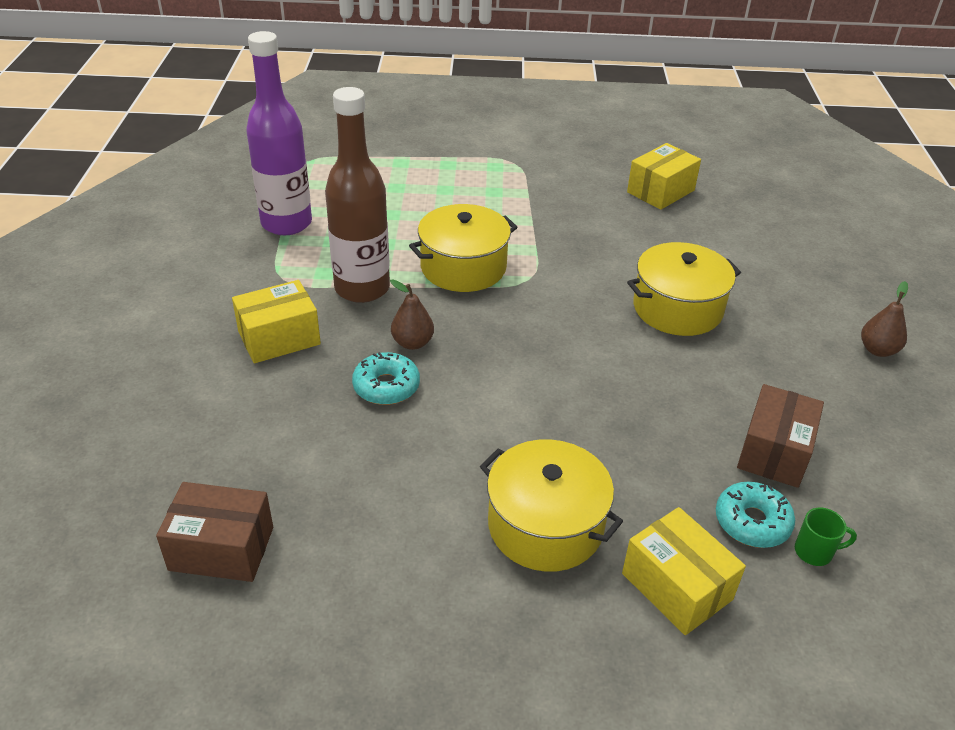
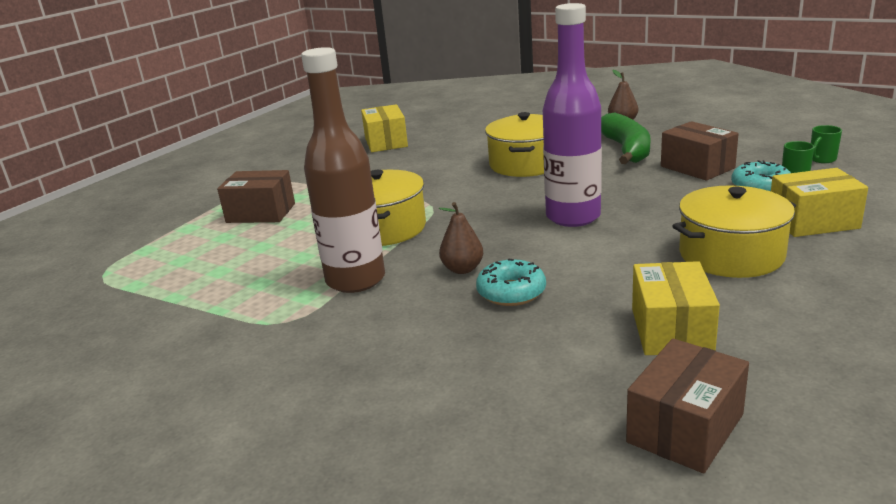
camera: 55 degrees left, 15 degrees down
yellow box [232,280,321,363] -> yellow box moved to [632,261,720,355]
purple bottle [246,31,312,235] -> purple bottle moved to [543,3,602,227]
none -> brown box [217,170,295,223]
none -> green banana [601,112,650,164]
none -> green mug [811,125,842,163]

